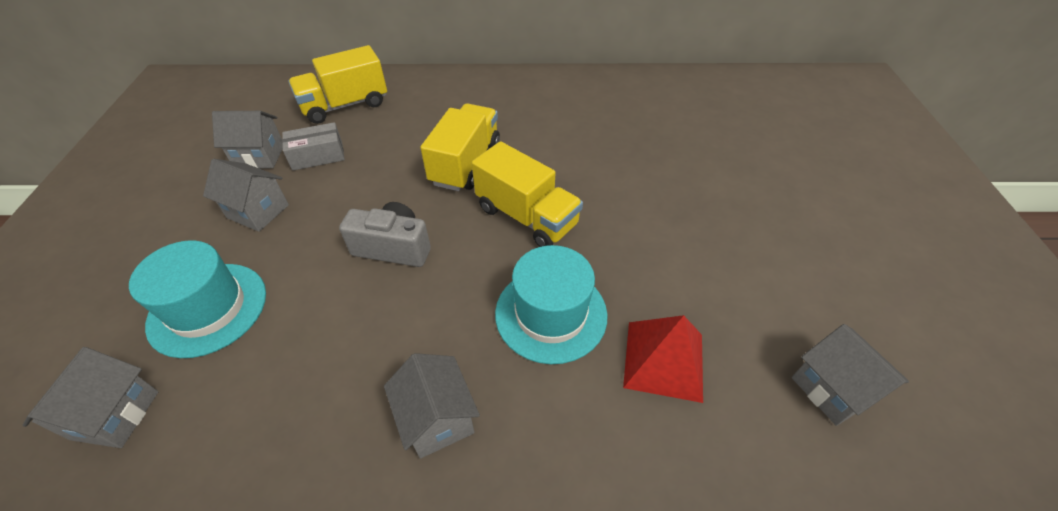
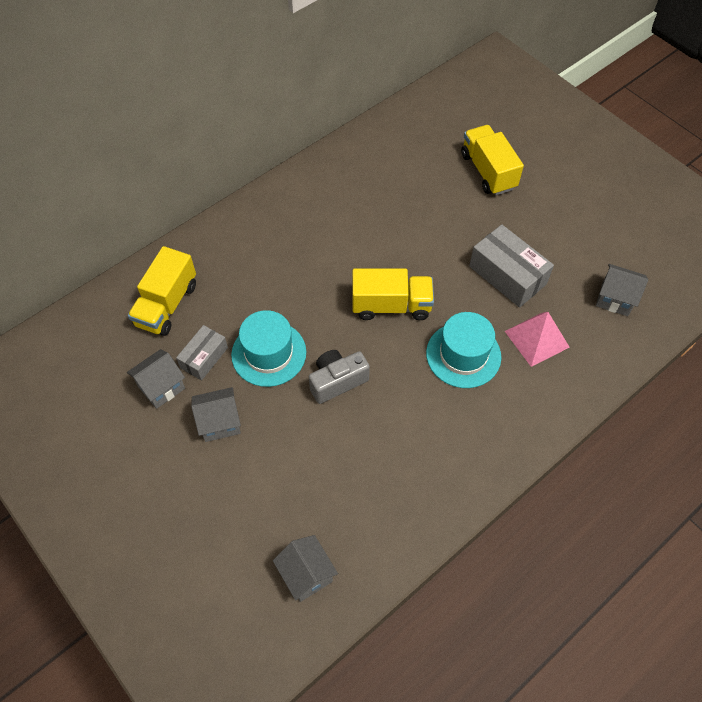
camera: 40 degrees left, 10 degrees up
turquoise hat [129,240,266,358] -> turquoise hat moved to [231,310,306,387]
grey house [384,353,480,458] -> none
yellow truck [420,103,500,191] -> yellow truck moved to [461,125,524,195]
red pyramid [623,315,703,403] -> pink pyramid [505,312,569,367]
none -> grey box [469,224,554,308]

